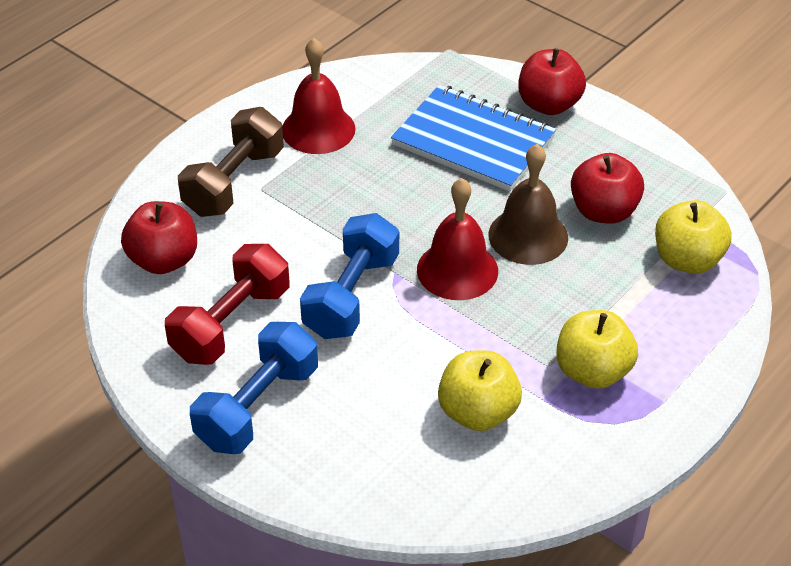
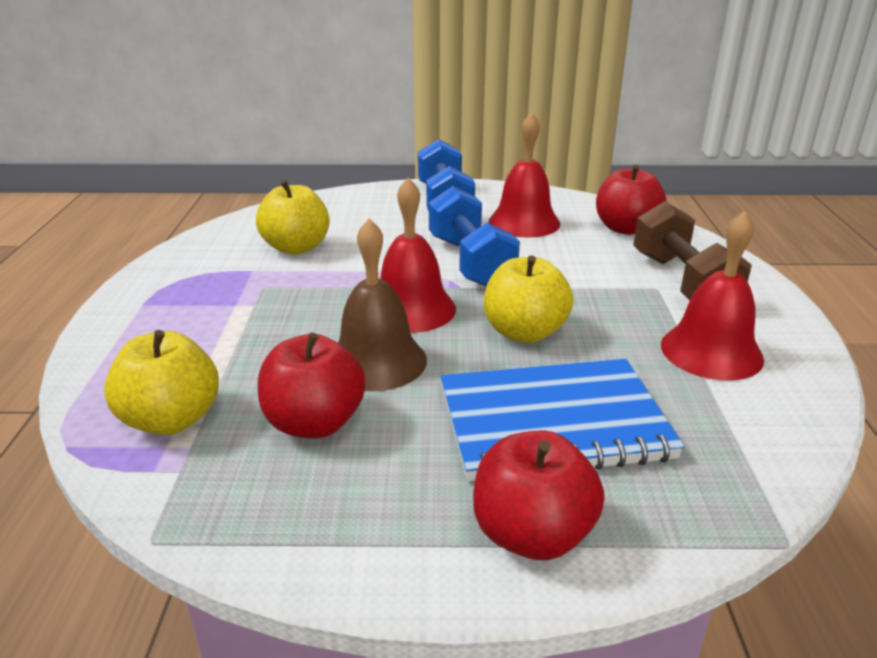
camera: 140 degrees right, 15 degrees down
red dumbbell [165,244,290,365] -> red bell [488,112,560,238]
yellow apple [556,310,638,389] -> yellow apple moved to [484,255,574,343]

